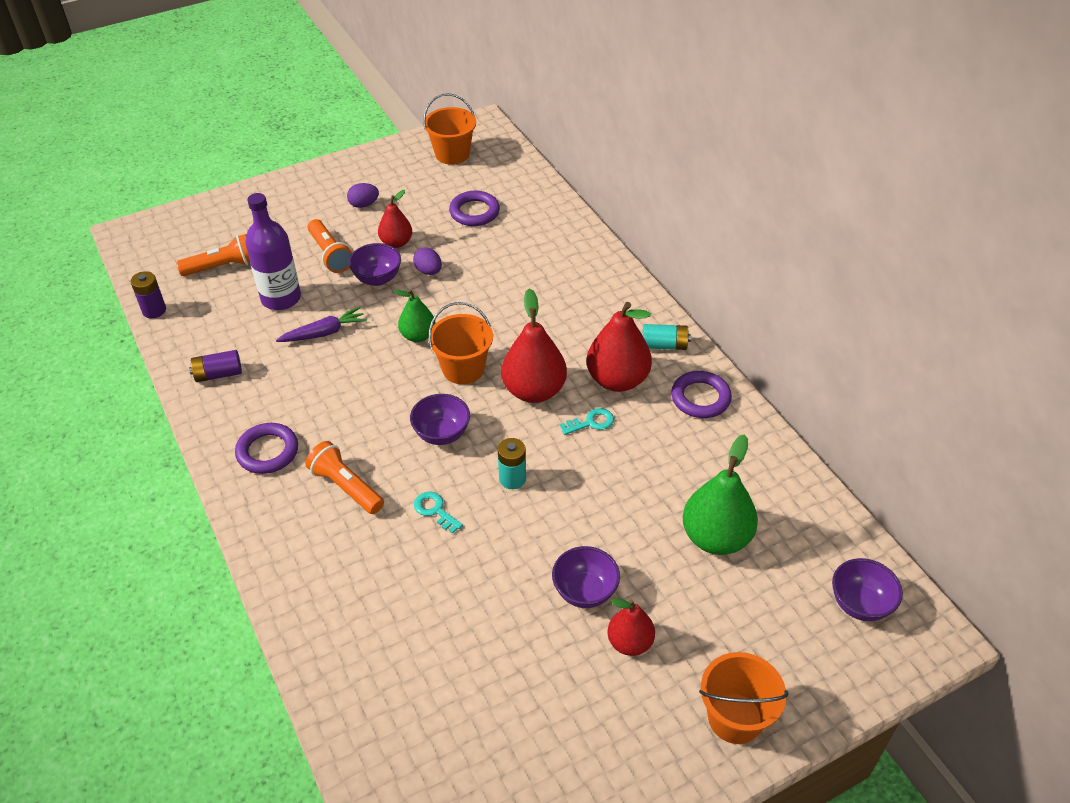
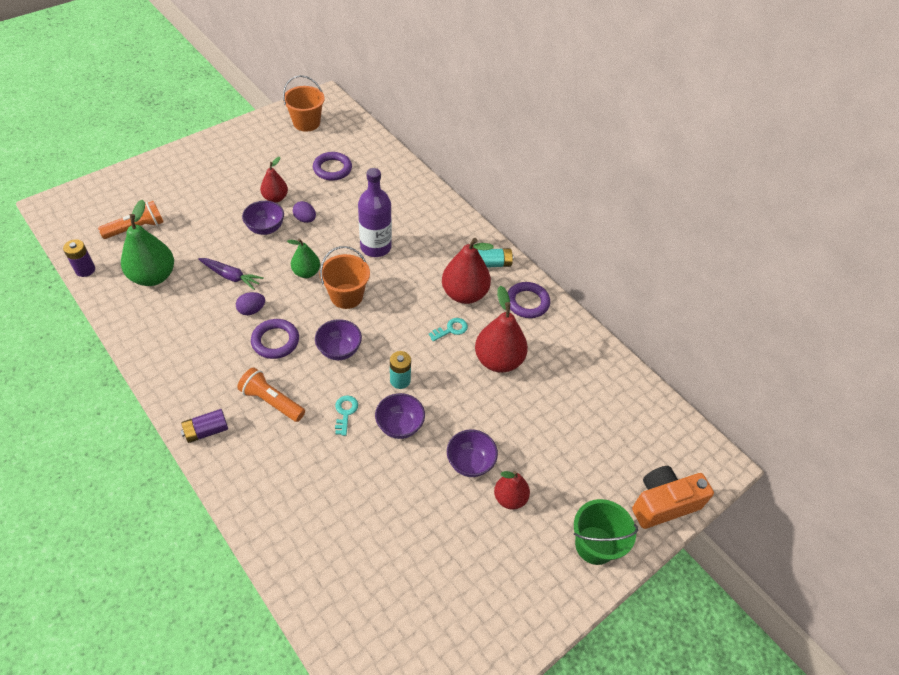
camera: 15 degrees left, 5 degrees up
purple battery [189,350,242,382] -> purple battery moved to [181,409,228,443]
purple ring [235,423,298,474] -> purple ring moved to [251,319,299,359]
purple bottle [245,193,301,310] -> purple bottle moved to [358,168,392,257]
purple carrot [276,307,367,342] -> purple carrot turned 60 degrees clockwise [199,258,264,290]
orange flashlight [308,219,352,273] -> none
purple egg [347,183,379,208] -> purple egg moved to [236,292,265,315]
turquoise key [414,492,463,534] -> turquoise key turned 60 degrees clockwise [335,395,358,436]
red pear [501,289,567,403] -> red pear moved to [475,286,528,373]
green pear [683,434,758,555] -> green pear moved to [121,200,174,286]
orange bucket [699,652,789,744] -> green bucket [574,499,638,565]
purple bowl [832,558,903,621] -> purple bowl moved to [375,393,425,439]
none -> orange camera [632,466,714,529]

